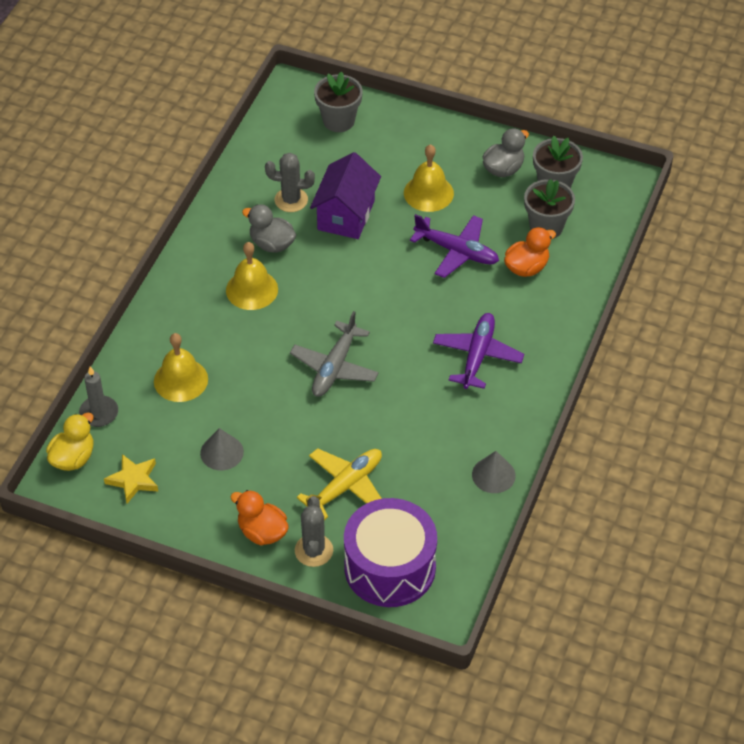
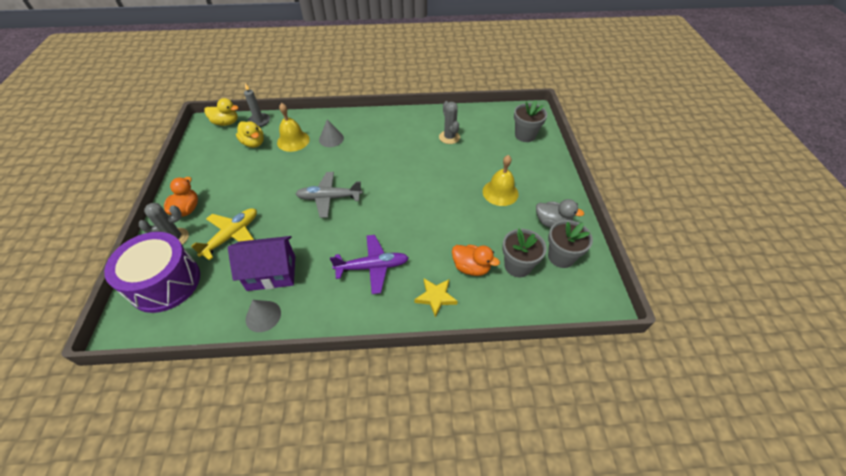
camera: 65 degrees right, 0 degrees up
yellow star [104,454,159,503] -> yellow star moved to [414,279,458,318]
grey cone [200,428,244,470] -> grey cone moved to [319,120,344,147]
yellow bell [226,242,278,310] -> none
grey duck [242,205,296,253] -> none
yellow plane [297,448,382,520] -> yellow plane turned 75 degrees counterclockwise [191,208,257,260]
purple house [310,152,381,239] -> purple house moved to [228,236,295,291]
purple plane [410,214,499,278] -> none
none -> yellow duck [236,121,264,148]

